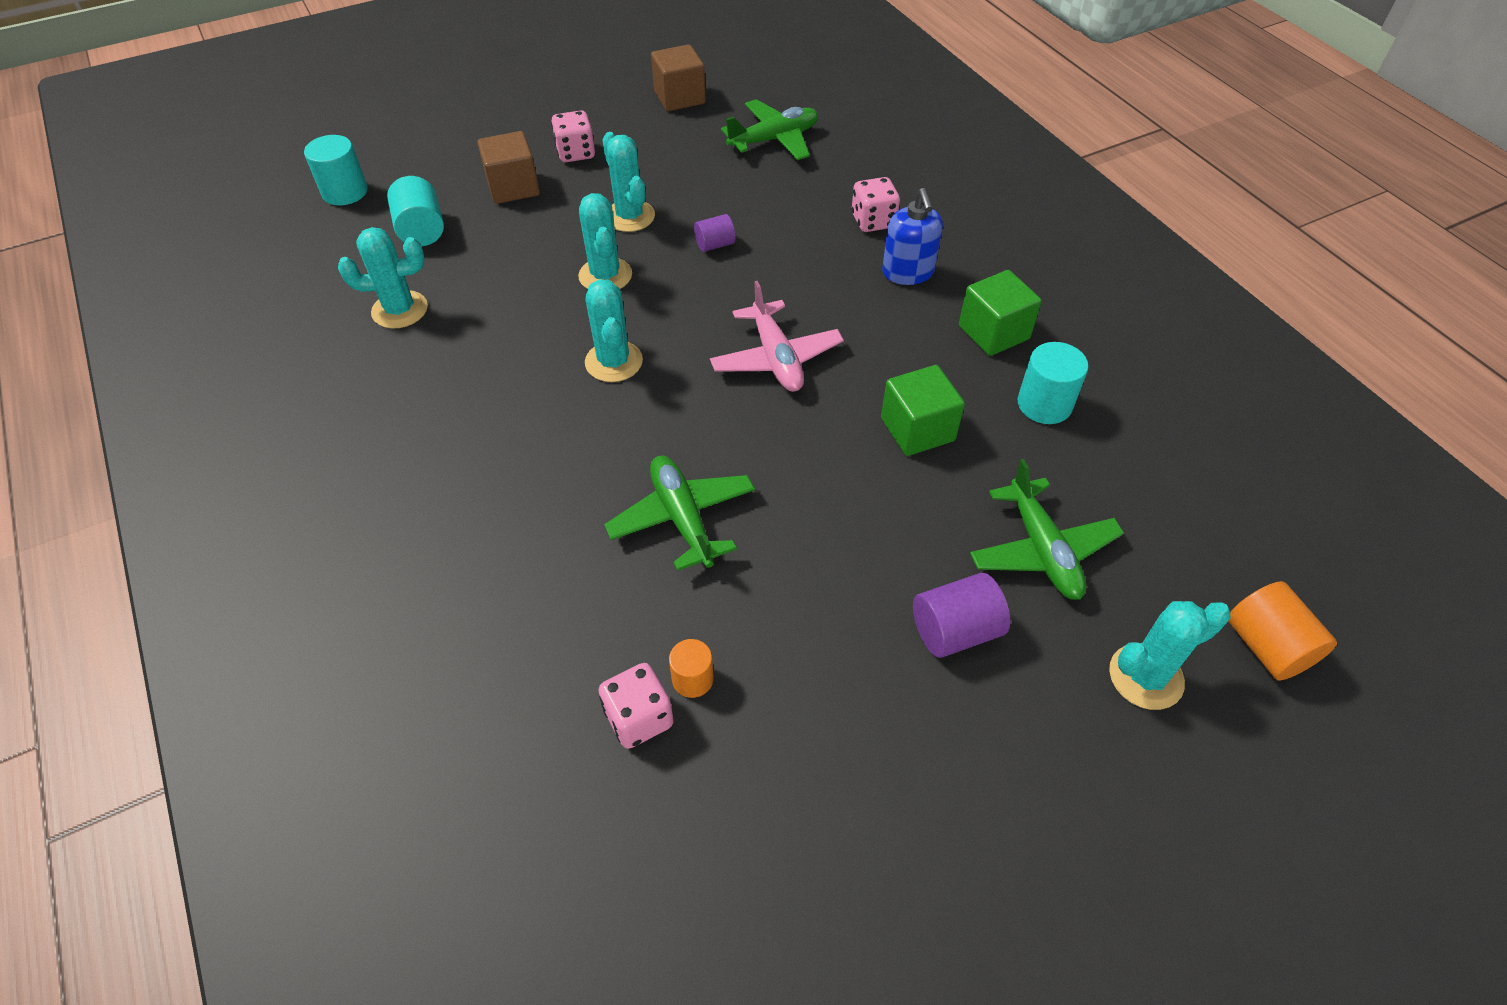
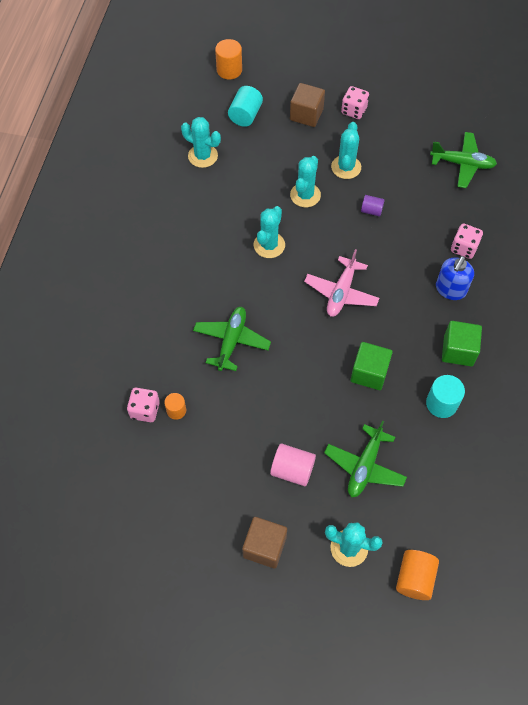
camera: 40 degrees right, 10 degrees up
turquoise cylinder [304,135,368,205] -> orange cylinder [215,39,242,79]
brown cube [651,44,706,111] -> brown cube moved to [242,517,287,568]
purple cylinder [913,573,1010,658] -> pink cylinder [270,444,316,486]

